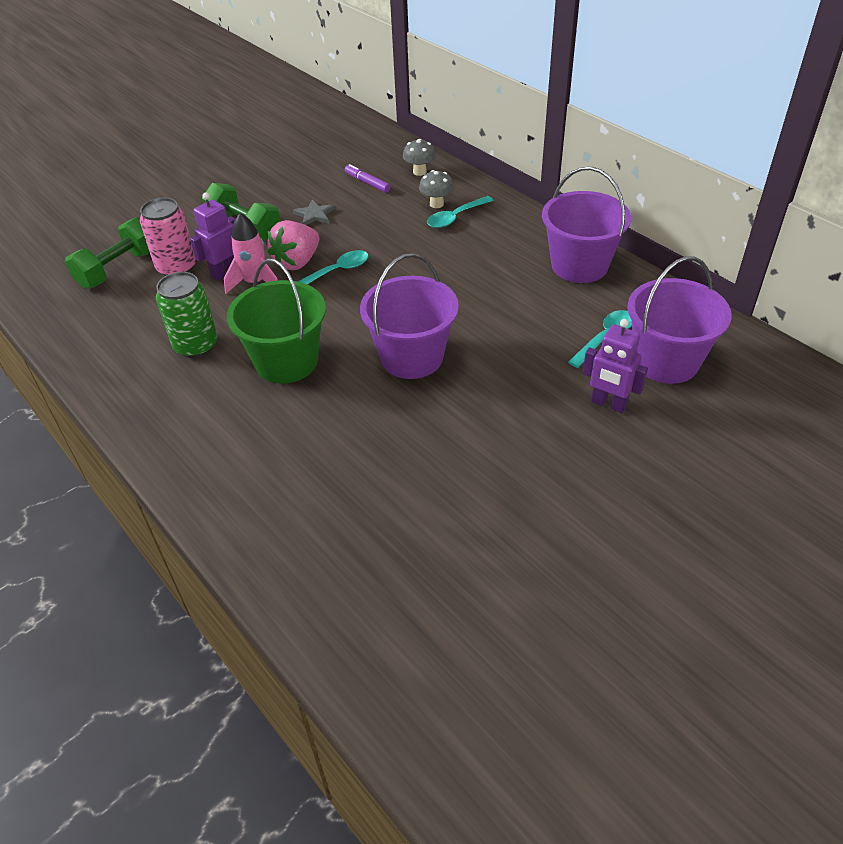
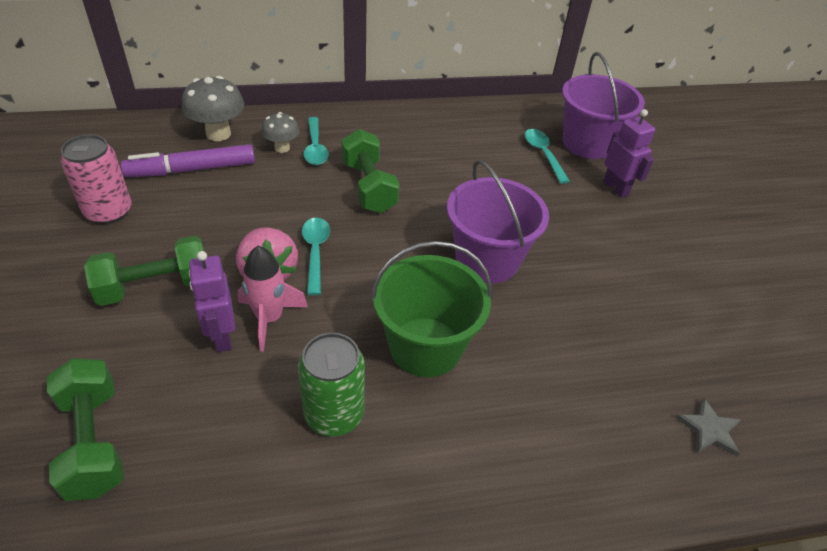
camera: 65 degrees left, 0 degrees up
pink can [140,198,196,276] -> pink can moved to [61,135,132,224]
grey star [293,199,335,225] -> grey star moved to [676,398,741,456]
purple marker [345,164,391,193] -> purple marker [121,144,255,177], size x1.83
grey mushroom [403,139,436,176] -> grey mushroom [182,76,244,141], size x1.61
purple bucket [542,167,631,283] -> none
purple robot [583,319,648,413] -> purple robot turned 90 degrees counterclockwise [603,109,655,198]
none -> green dumbbell [341,129,400,213]

